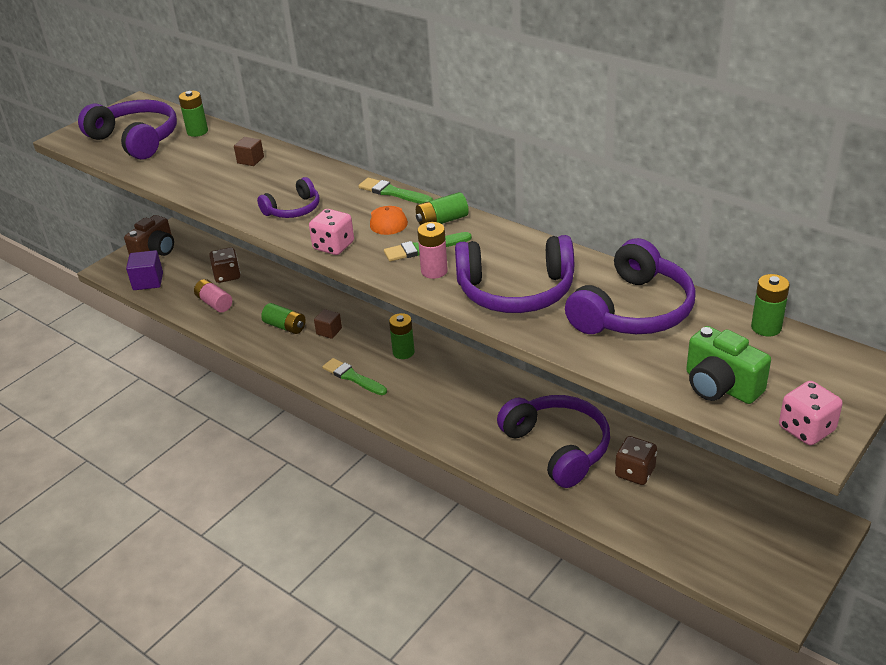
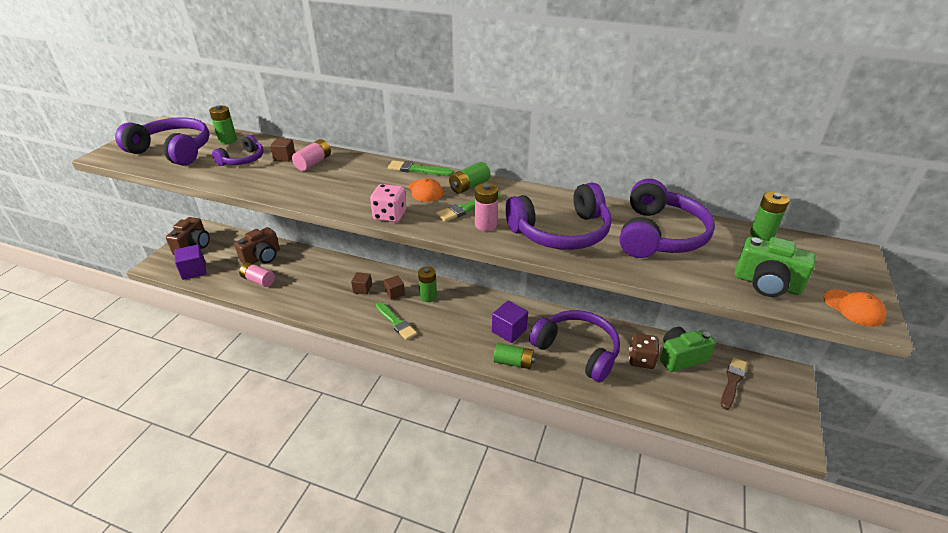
camera: 20 degrees left, 0 degrees up
brown dice [209,247,241,283] -> brown camera [234,227,280,264]
purple headphones [257,177,320,218] -> purple headphones moved to [212,135,264,166]
green battery [261,303,306,334] -> green battery moved to [494,343,535,369]
green brush [322,358,387,395] -> green brush turned 150 degrees counterclockwise [376,302,417,340]
pink dice [779,381,843,445] -> orange cap [824,289,886,326]
none -> pink battery [292,139,331,171]
none -> brown cube [384,275,405,300]
none -> purple cube [492,301,528,343]
none -> green camera [660,327,716,372]
none -> brown brush [721,357,747,410]

